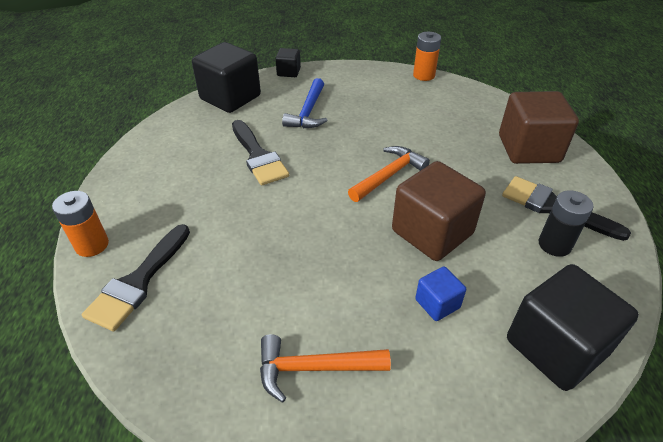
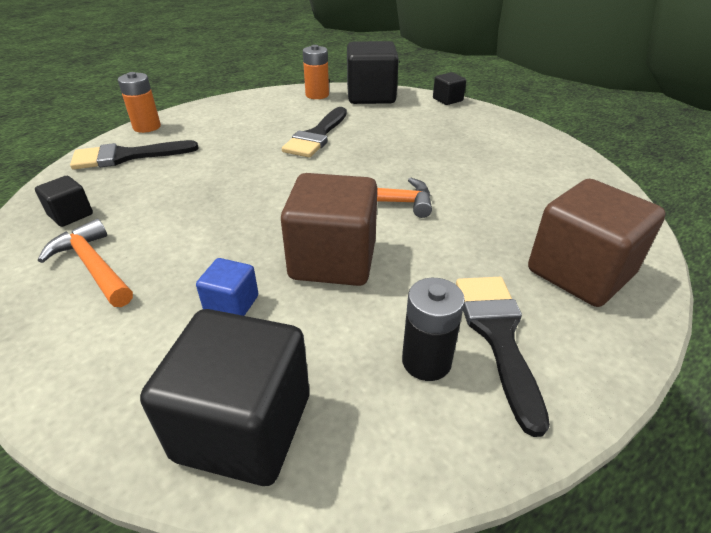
camera: 50 degrees right, 5 degrees down
blue hammer [282,78,327,128] -> none
orange battery [413,32,441,81] -> orange battery moved to [303,45,329,99]
none -> black cube [35,176,93,227]

